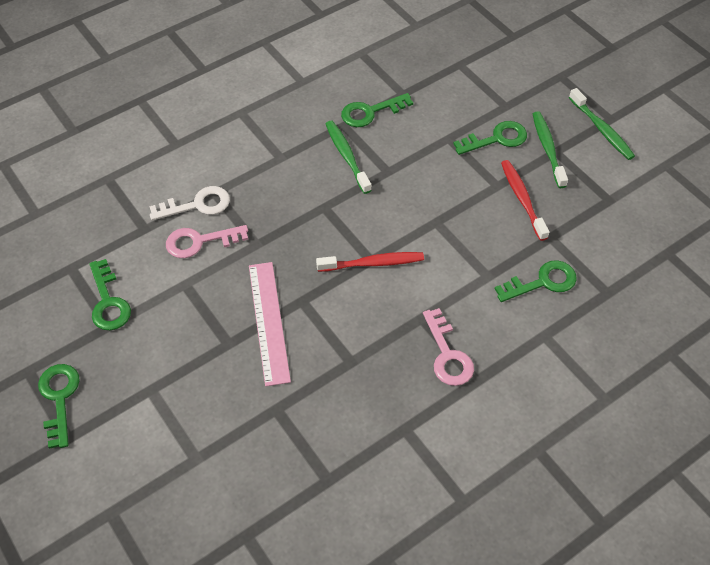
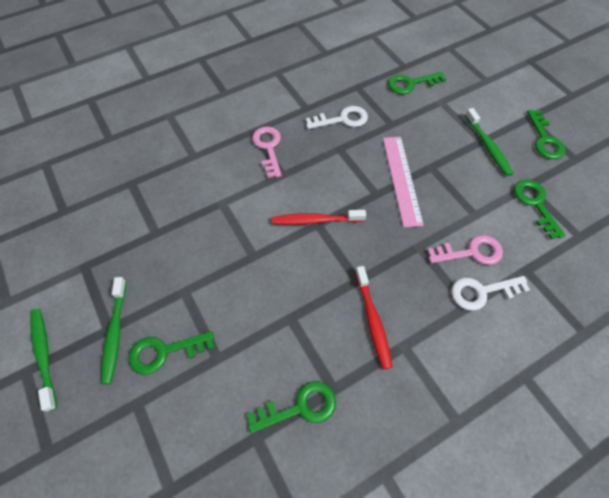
camera: 175 degrees left, 5 degrees up
green toothbrush [326,121,372,194] -> green toothbrush moved to [465,108,513,176]
green key [495,260,577,302] -> green key moved to [388,72,446,94]
red toothbrush [501,160,549,241] -> red toothbrush moved to [355,266,392,369]
none -> white key [306,106,368,129]

